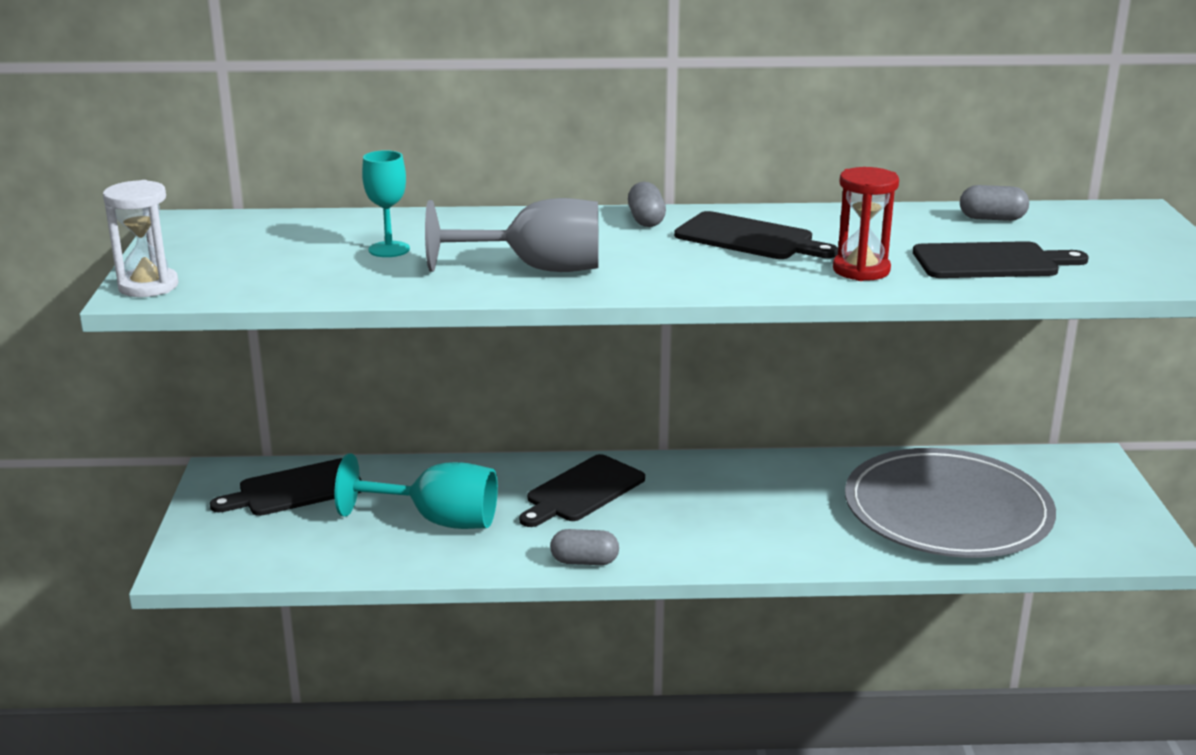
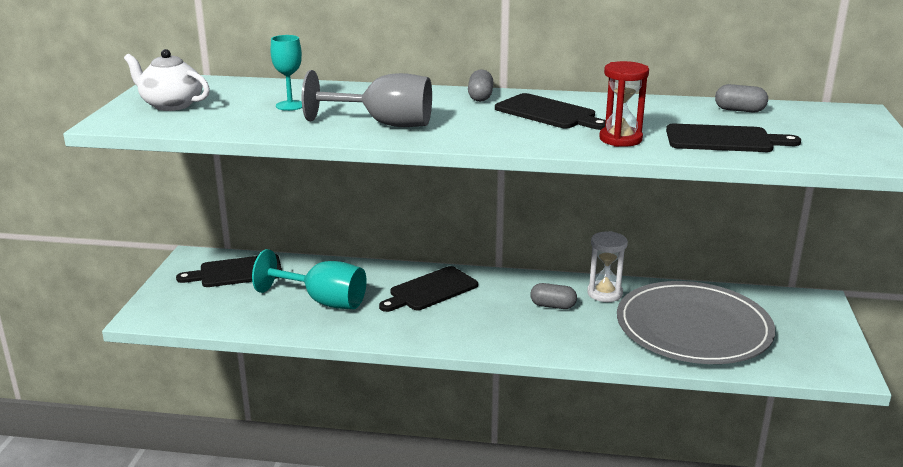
camera: 10 degrees right, 0 degrees up
white hourglass [103,180,178,297] -> white hourglass moved to [587,231,628,302]
grey capsule [550,529,619,565] -> grey capsule moved to [530,283,577,309]
none -> white teapot [124,49,210,111]

